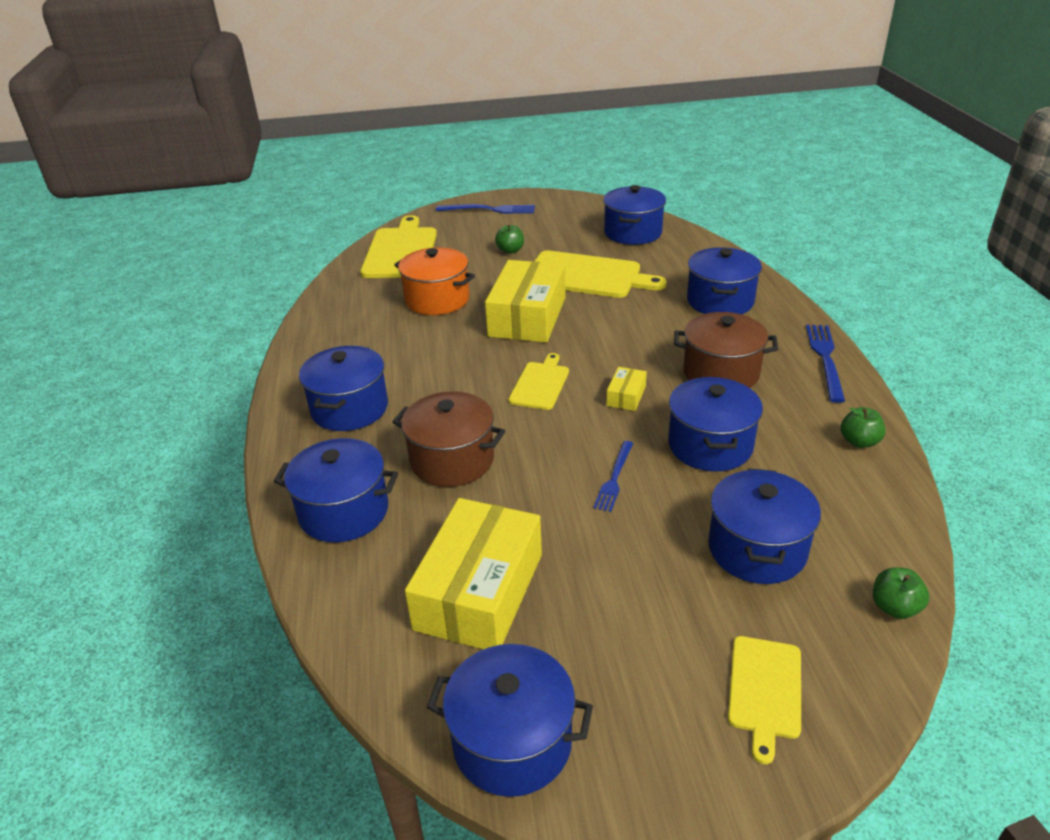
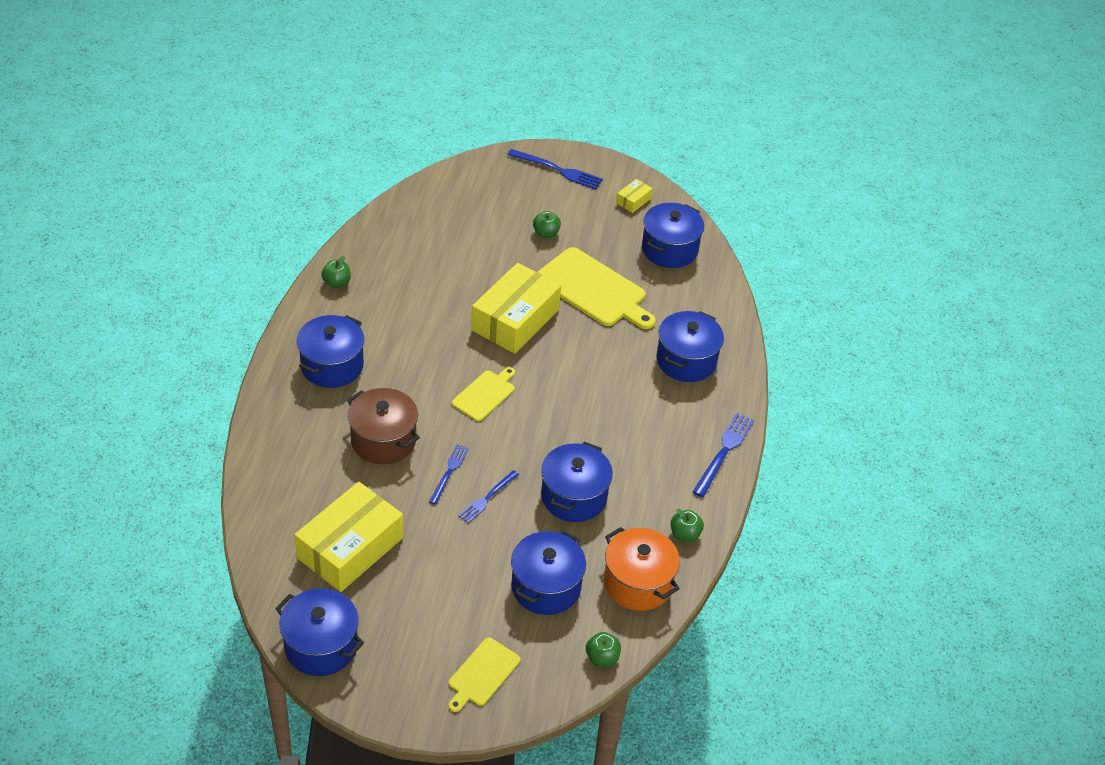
camera: 15 degrees right, 10 degrees up
blue pot [274,438,398,542] -> none
yellow cutting board [360,215,437,278] -> none
orange pot [394,247,475,315] -> orange pot moved to [604,527,680,611]
yellow box [606,367,647,411] -> yellow box moved to [616,179,653,213]
brown pot [674,312,778,388] -> none
none -> green apple [321,256,351,288]
none -> blue fork [429,444,469,505]

